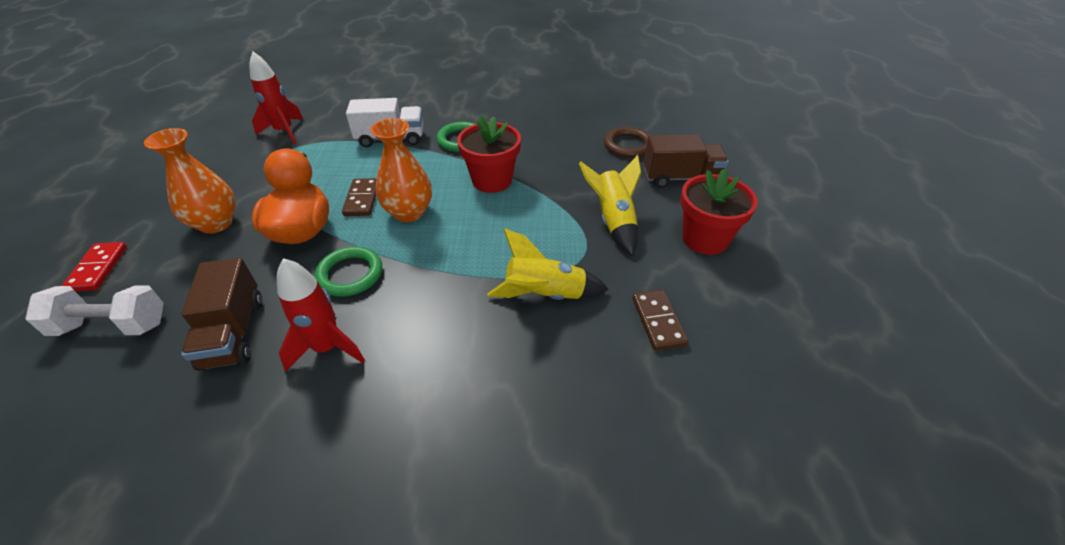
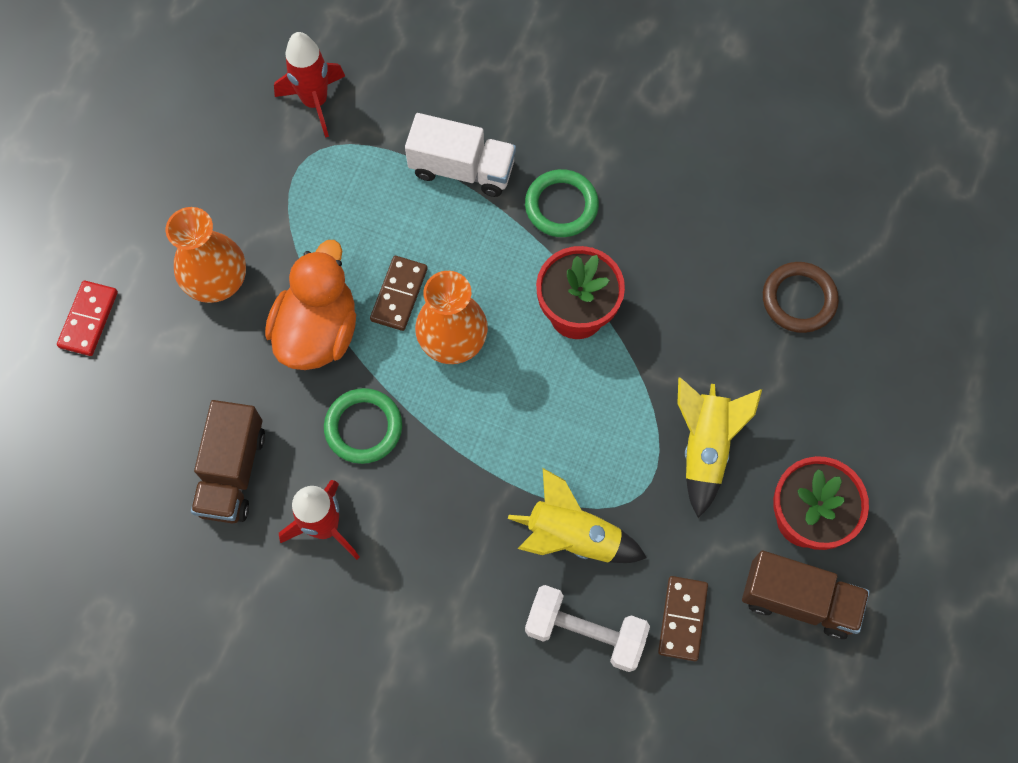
camera: 20 degrees right, 25 degrees up
white dumbbell [25,285,164,336] -> white dumbbell moved to [525,585,650,672]
brown truck [644,134,729,188] -> brown truck moved to [742,551,870,639]

